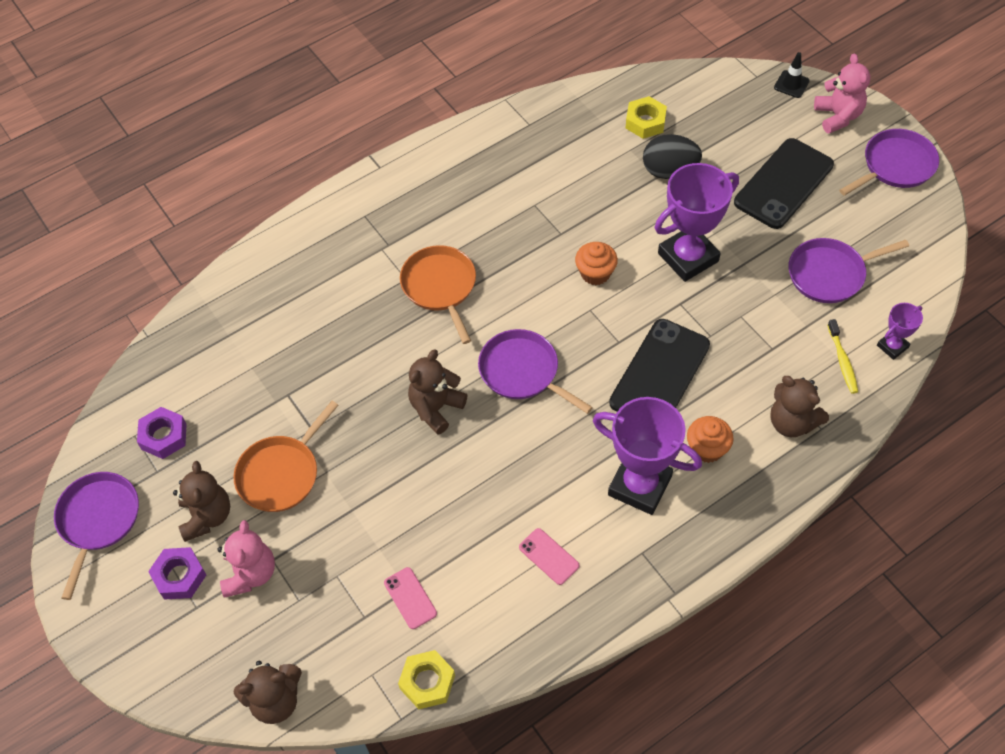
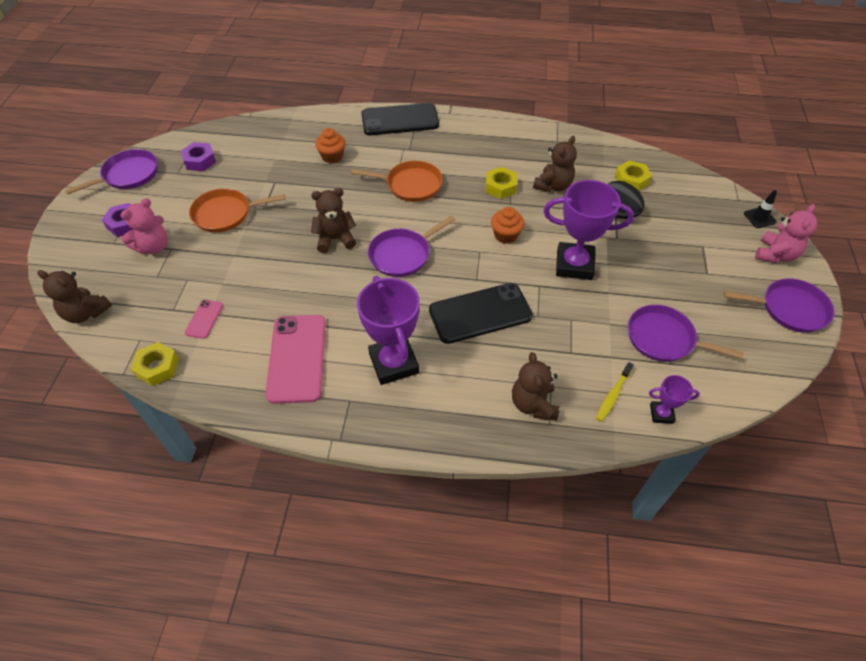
camera: 40 degrees right, 5 degrees down
brown teddy bear [173,461,230,542] -> brown teddy bear moved to [533,136,577,192]
orange pan [400,245,476,344] -> orange pan turned 75 degrees clockwise [351,161,443,202]
purple pan [478,329,593,414] -> purple pan turned 120 degrees counterclockwise [368,216,455,277]
pink phone [519,528,580,585] -> pink phone [265,315,326,404], size x2.14
orange cupcake [687,416,734,463] -> orange cupcake moved to [315,128,345,163]
black phone [734,138,834,229] -> black phone moved to [361,103,439,135]
none -> yellow nut [486,167,517,199]

